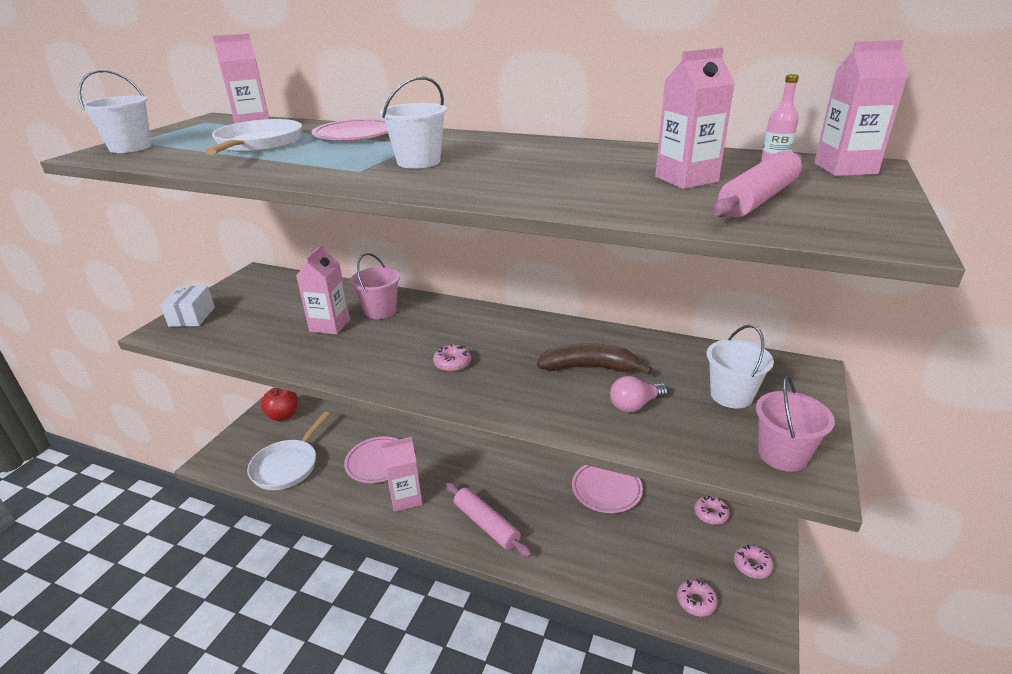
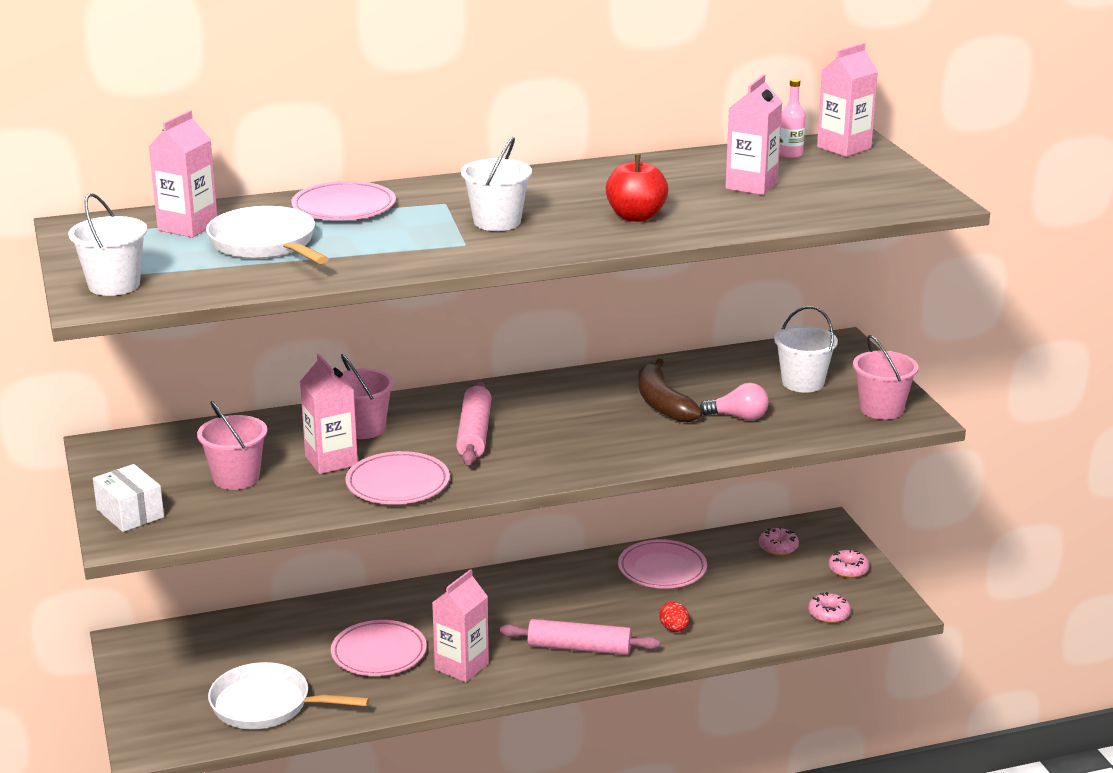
camera: 40 degrees left, 5 degrees down
white pan [247,412,330,490] -> white pan turned 120 degrees clockwise [208,662,370,729]
red apple [261,387,298,421] -> red apple moved to [606,155,668,222]
pink donut [433,344,471,372] -> none
brown banana [537,343,652,375] -> brown banana turned 75 degrees counterclockwise [638,358,703,422]
pink light bulb [610,376,668,413] -> pink light bulb turned 105 degrees counterclockwise [700,383,769,420]
pink rolling pin [713,151,802,217] -> pink rolling pin moved to [456,381,492,465]
none -> pink bucket [197,401,268,490]
none -> pink plate [345,451,450,504]
none -> red egg [659,601,689,632]

